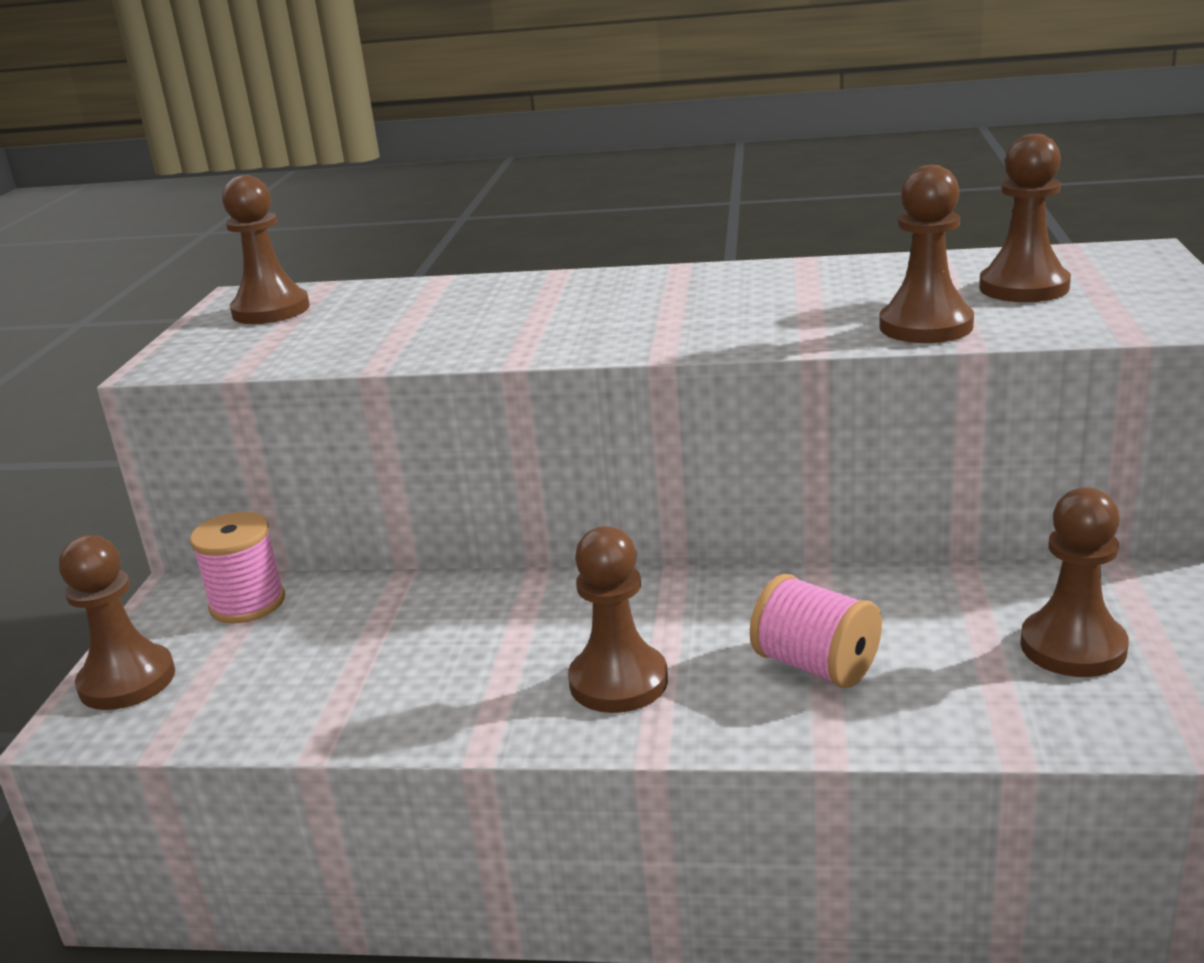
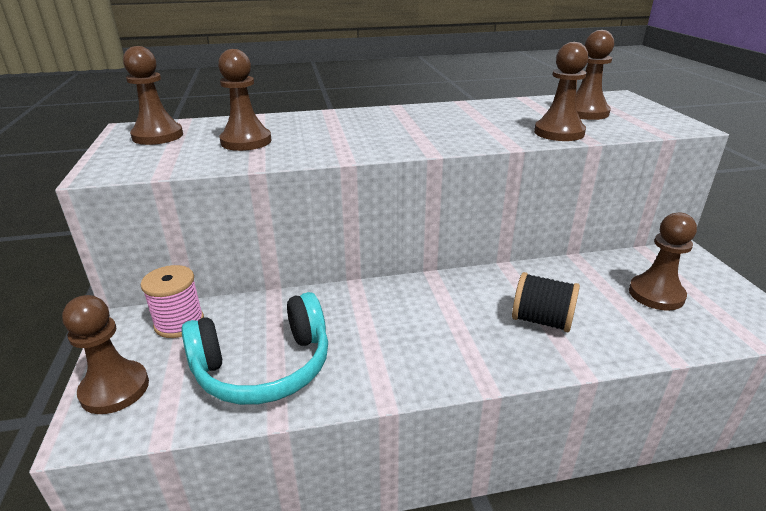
camera: 20 degrees left, 5 degrees up
brown pawn [568,526,668,713] -> brown pawn moved to [218,49,272,151]
pink spool [750,574,882,688] -> black spool [512,272,580,332]
none -> turquoise headphones [181,292,328,405]

